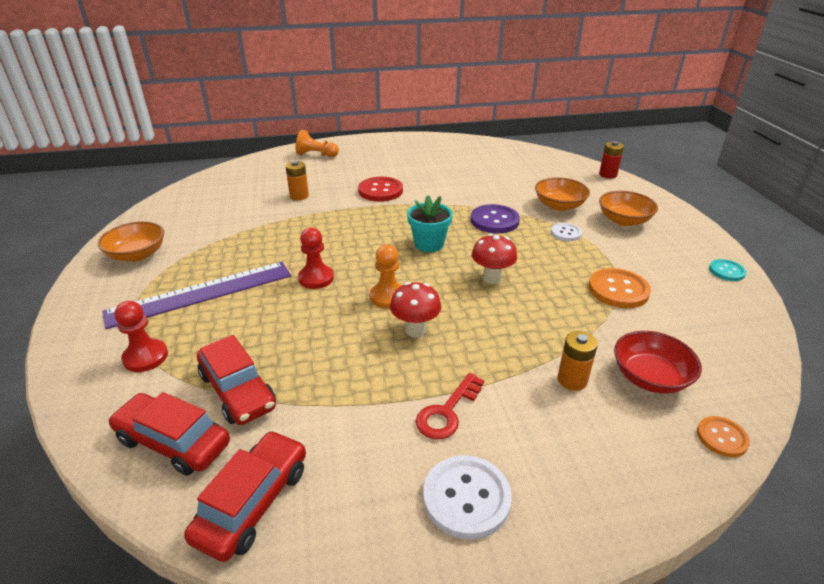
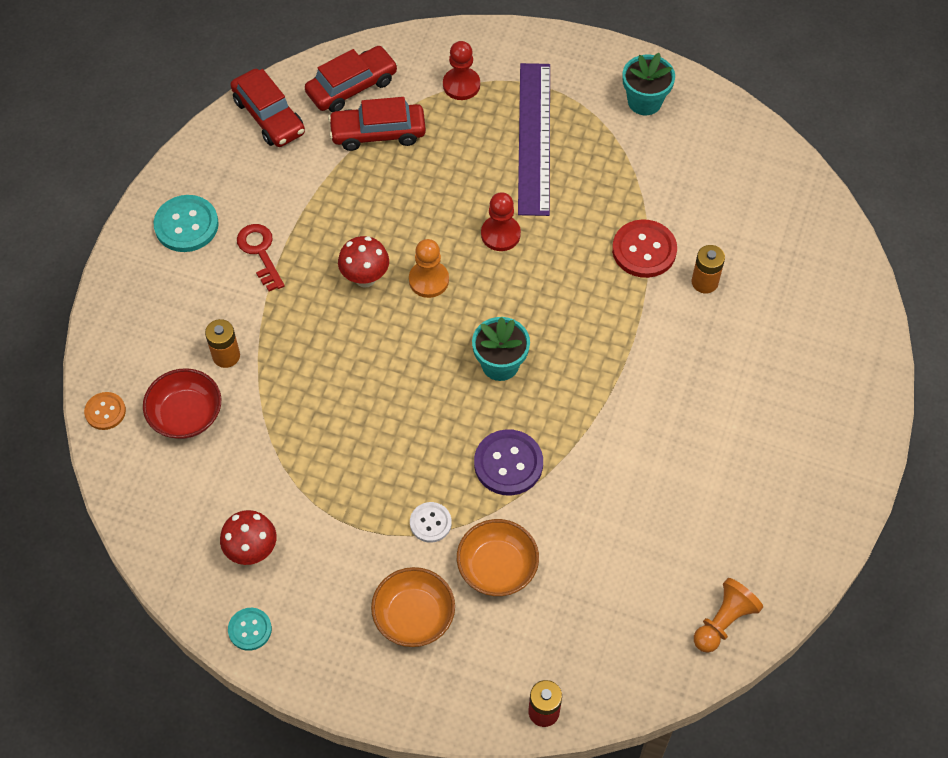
camera: 120 degrees right, 25 degrees up
orange bowl [98,221,164,262] -> turquoise flower pot [623,53,675,115]
orange pawn [295,130,339,157] -> orange pawn moved to [694,578,763,653]
red button [358,177,403,201] -> red button moved to [612,219,677,278]
white button [423,456,512,539] -> turquoise button [154,195,219,252]
red mushroom [472,234,517,284] -> red mushroom moved to [220,510,276,565]
orange button [589,268,651,308] -> none

